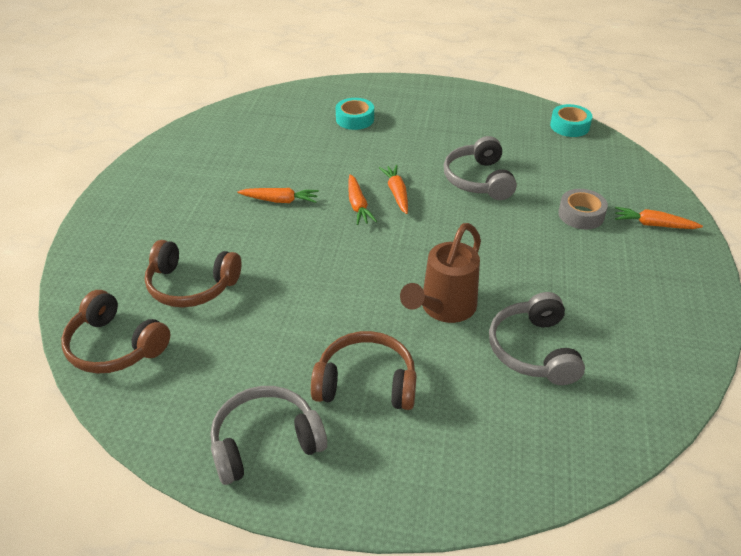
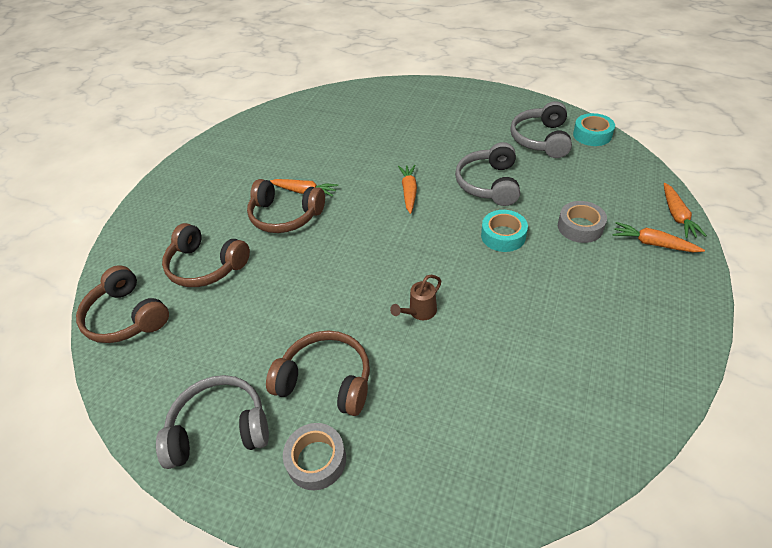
camera: 15 degrees right, 5 degrees up
turquoise tape [336,98,374,130] -> turquoise tape moved to [481,210,528,252]
orange carrot [348,174,377,225] -> orange carrot moved to [664,183,707,238]
brown watering can [400,223,481,323] -> brown watering can [390,275,441,320], size x0.52
grey headphones [489,292,585,385] -> grey headphones moved to [510,101,572,158]
none -> brown headphones [247,179,325,233]
none -> grey tape [283,423,346,490]

